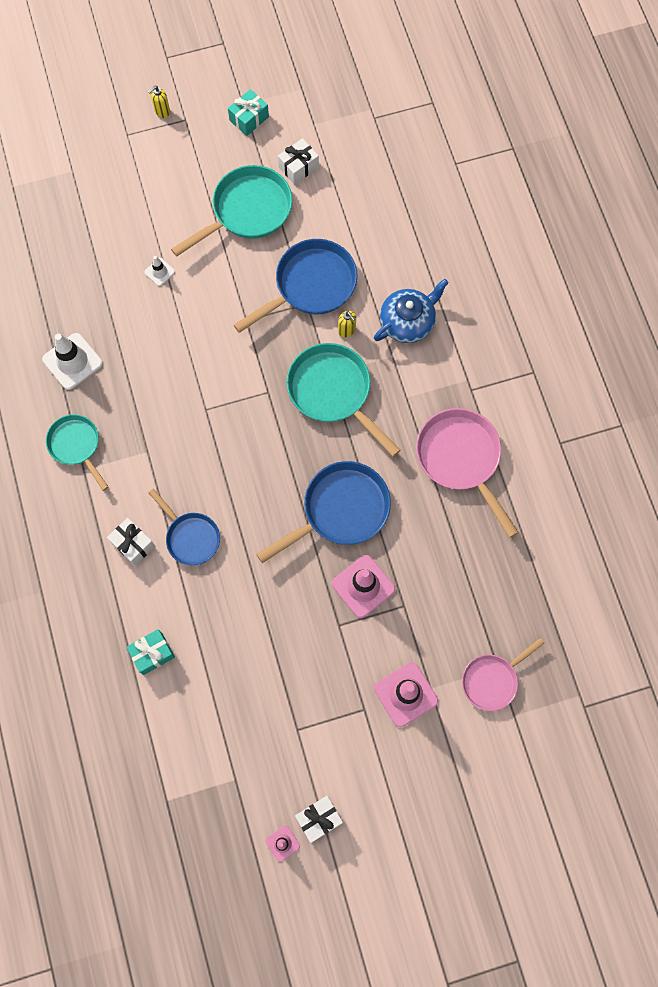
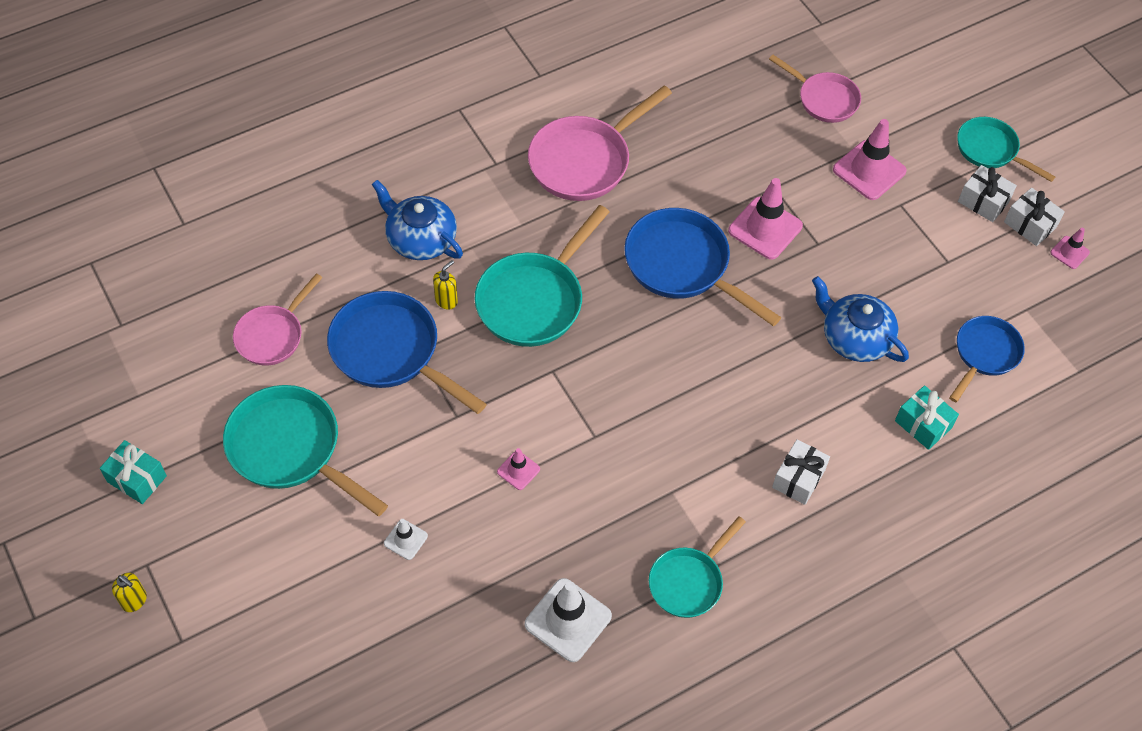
camera: 105 degrees left, 15 degrees down
blue pan [149,489,220,566] -> blue pan moved to [949,316,1025,402]
white gift [278,138,319,185] -> white gift moved to [958,165,1017,222]
none -> pink pan [233,273,322,366]
none -> pink traffic cone [497,448,540,490]
none -> blue teapot [812,276,909,362]
none -> turquoise pan [957,117,1055,182]

